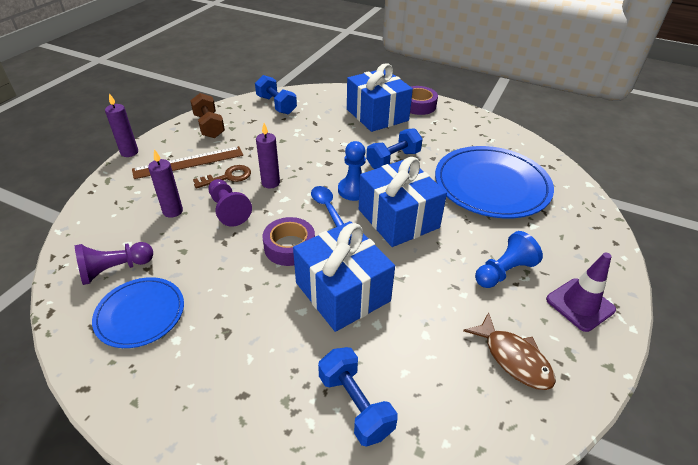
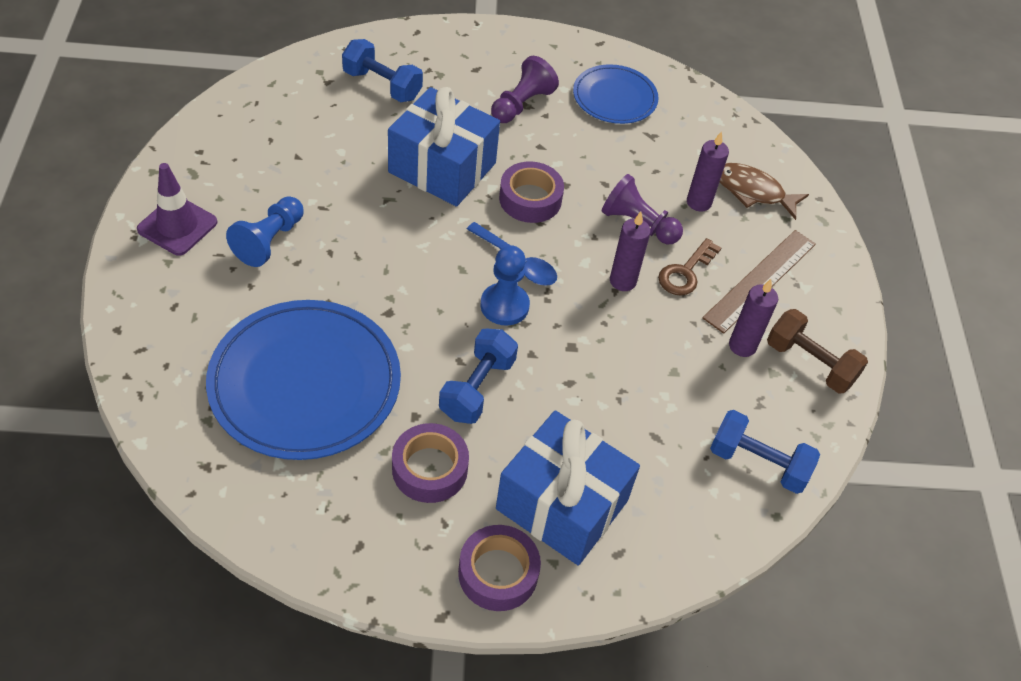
camera: 150 degrees right, 10 degrees up
purple pawn [75,242,153,285] -> purple pawn moved to [491,56,559,123]
purple candle [105,93,138,157] -> purple candle moved to [729,279,778,357]
blue gift [359,157,447,247] -> none
brown fish [463,312,556,390] -> brown fish moved to [720,163,809,220]
none -> purple tape [392,423,469,503]

